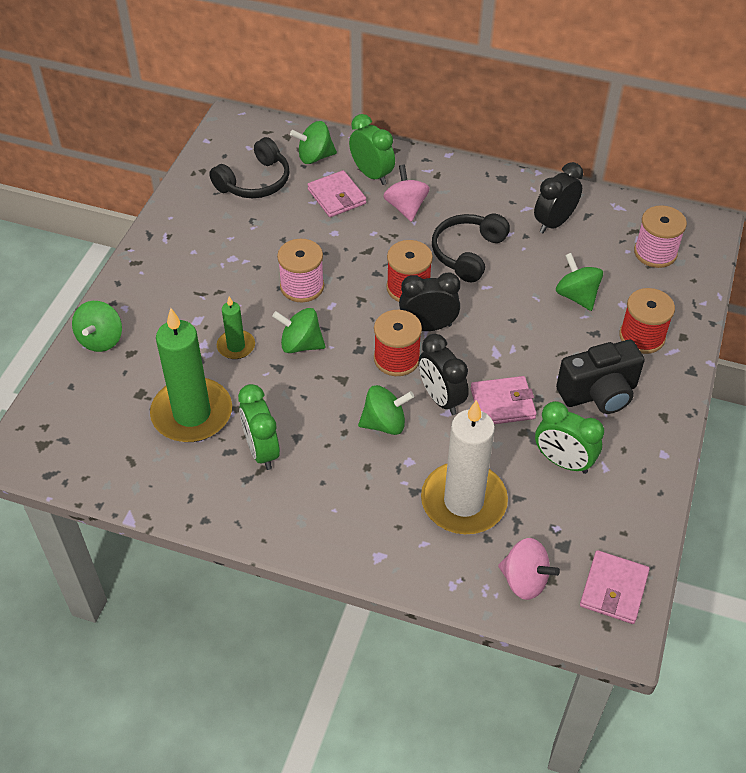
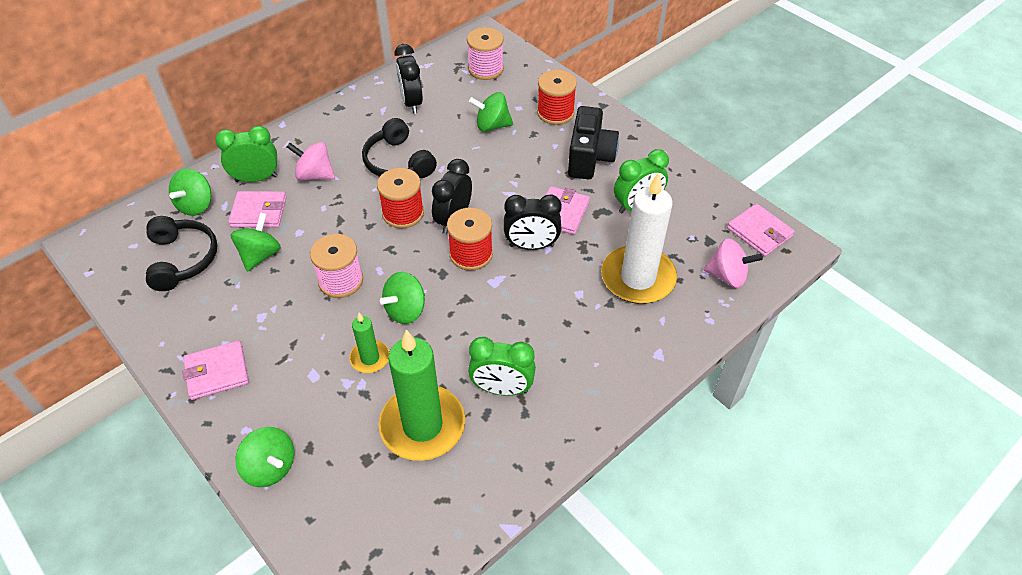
camera: 60 degrees left, 0 degrees up
green spinning top [358,385,414,435] -> green spinning top moved to [231,212,281,272]
pink spinning top [498,538,560,600] -> pink spinning top turned 45 degrees clockwise [704,238,763,288]
none -> pink wallet [182,341,249,400]

